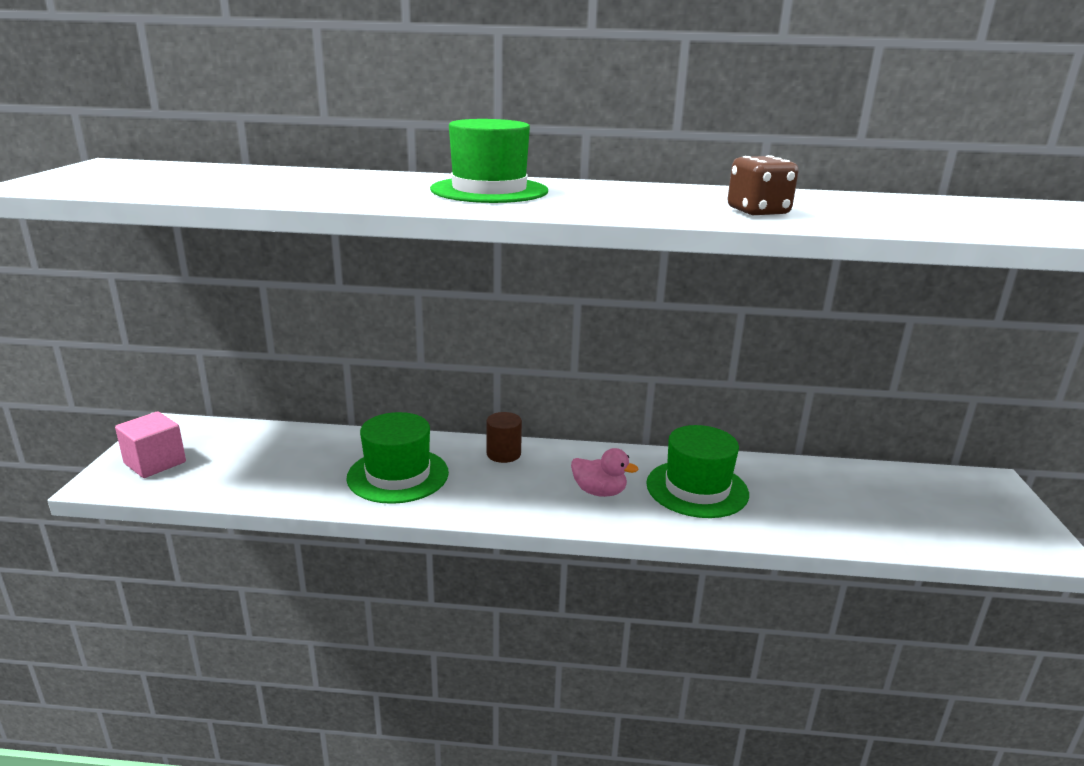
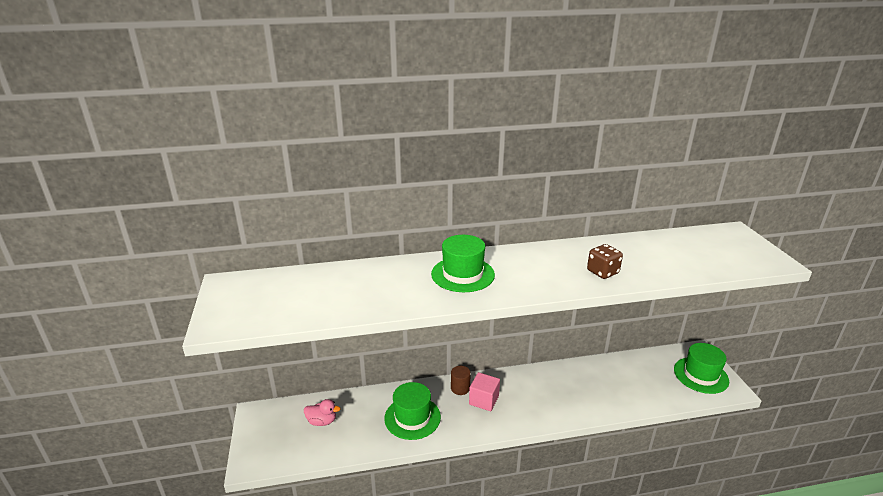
camera: 15 degrees left, 5 degrees up
pink cube [115,411,186,478] -> pink cube moved to [469,372,500,411]
pink duck [571,448,638,497] -> pink duck moved to [304,399,340,426]
green hat [646,425,749,518] -> green hat moved to [674,343,729,394]

